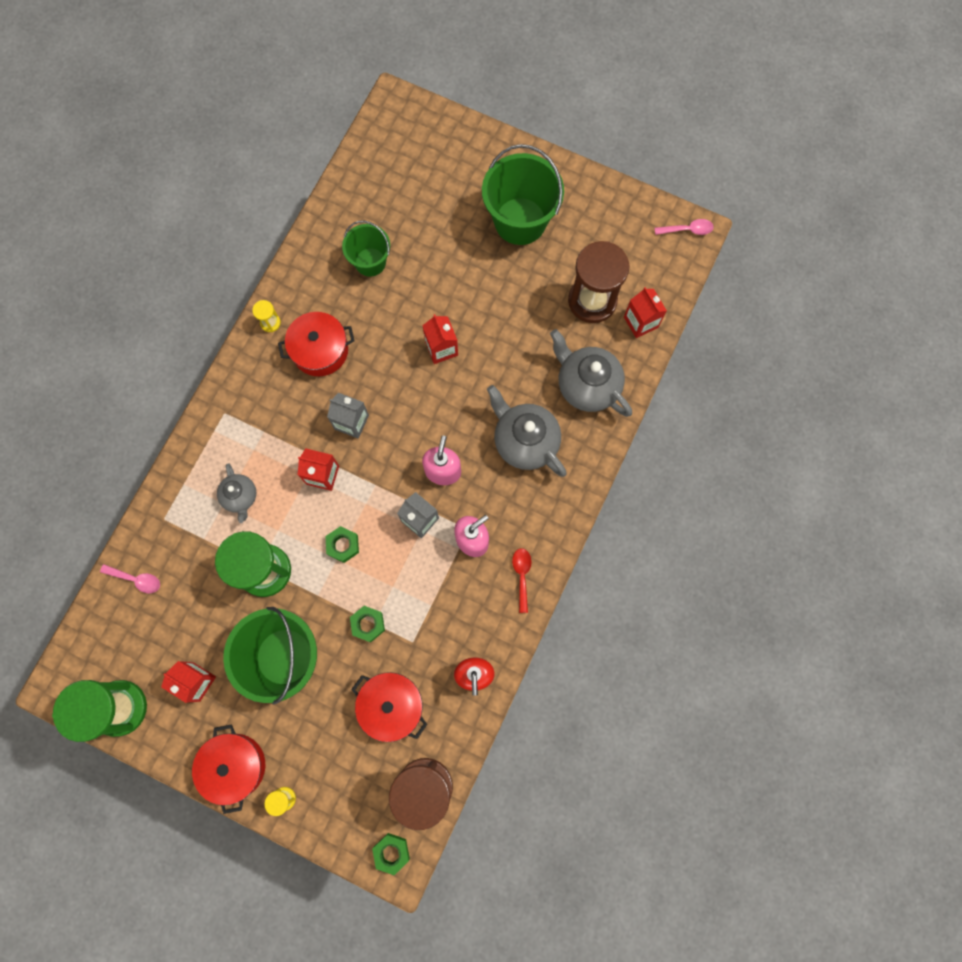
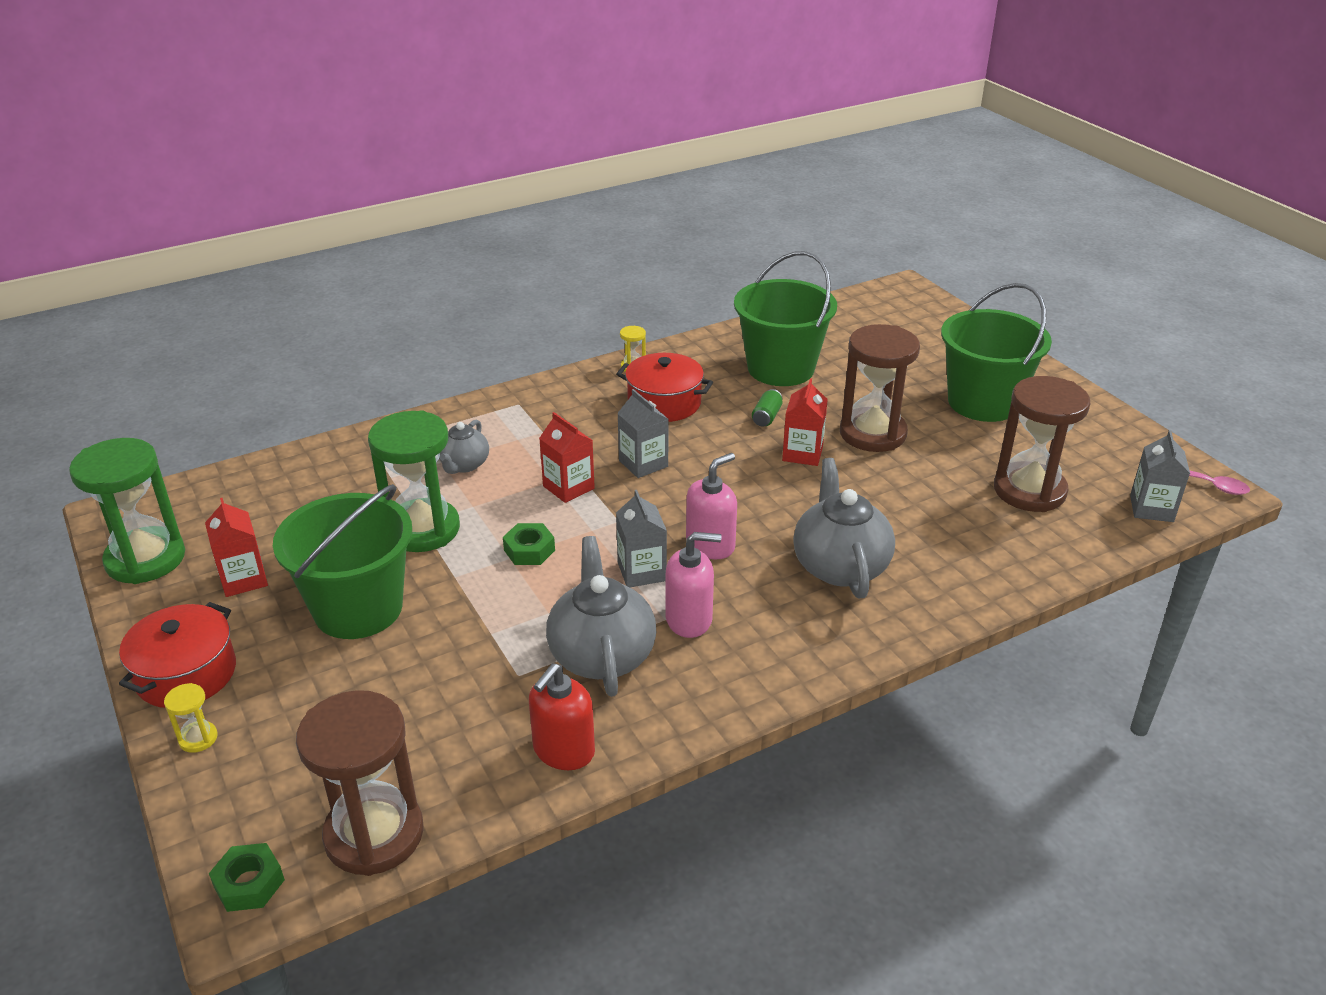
camera: 35 degrees right, 40 degrees down
pink spoon [100,564,160,593] -> none
green bucket [342,221,390,277] -> green bucket [734,251,837,386], size x1.69
green nut [350,606,385,642] -> none
red pot [351,672,427,742] -> none
red spoon [512,548,532,613] -> none
grey teapot [550,329,632,417] -> grey teapot moved to [546,536,656,697]
red carton [624,287,667,338] -> none
none -> green can [752,389,783,427]
none -> brown hourglass [840,324,920,452]
none -> grey carton [1130,430,1190,522]

